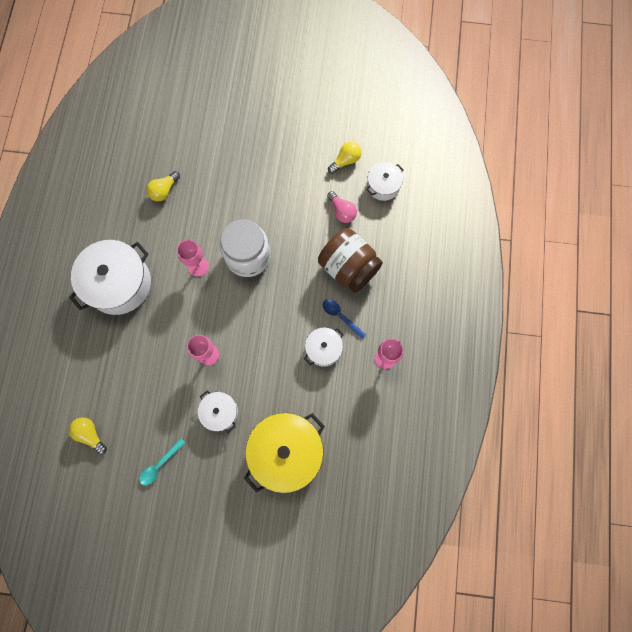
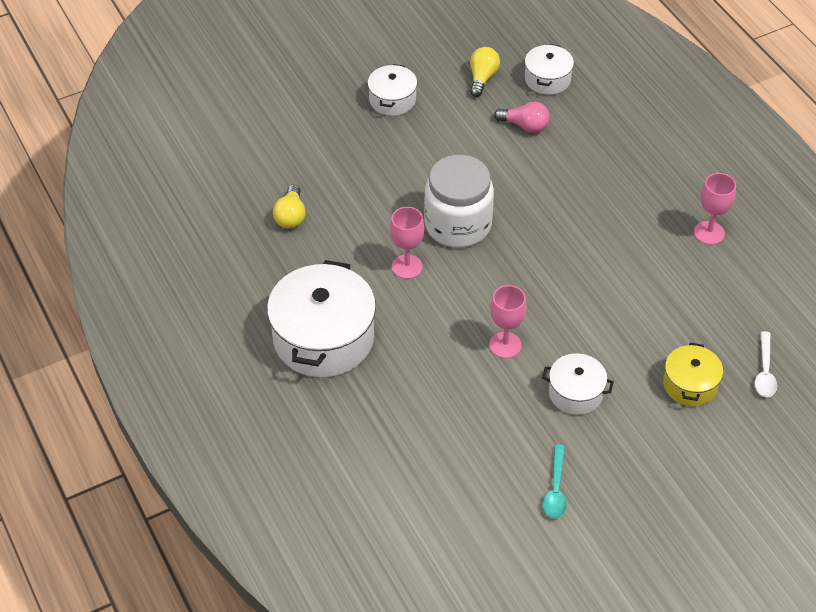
camera: 35 degrees left, 25 degrees down
yellow light bulb [69,417,107,455] -> none
yellow pot [244,413,325,493] -> yellow pot [663,343,723,406], size x0.53
white pot [304,327,344,367] -> white pot moved to [368,64,417,116]
brown jar [318,228,383,293] -> none
blue spoon [323,299,366,339] -> none
none -> white spoon [755,331,777,397]

